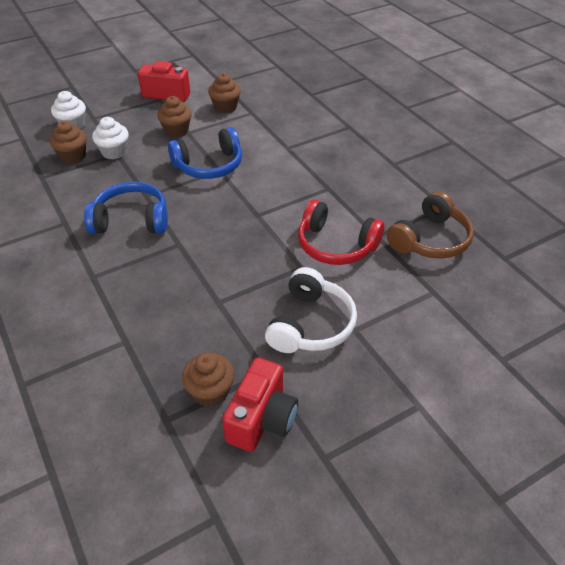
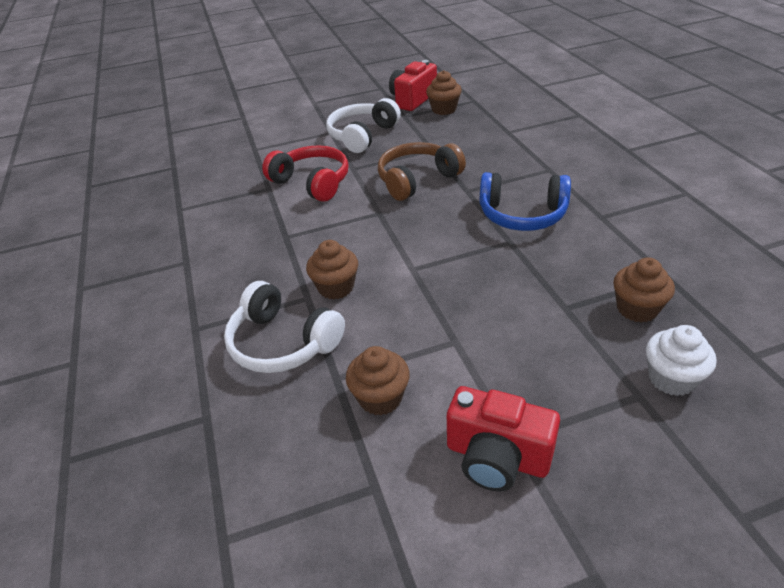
camera: 165 degrees left, 5 degrees down
white cupcake [92,117,129,159] -> none
brown cupcake [157,96,192,137] -> brown cupcake moved to [306,240,358,300]
blue headphones [168,127,242,179] -> none
brown headphones [387,191,474,259] -> brown headphones moved to [378,142,466,201]
none -> white headphones [224,281,345,373]

